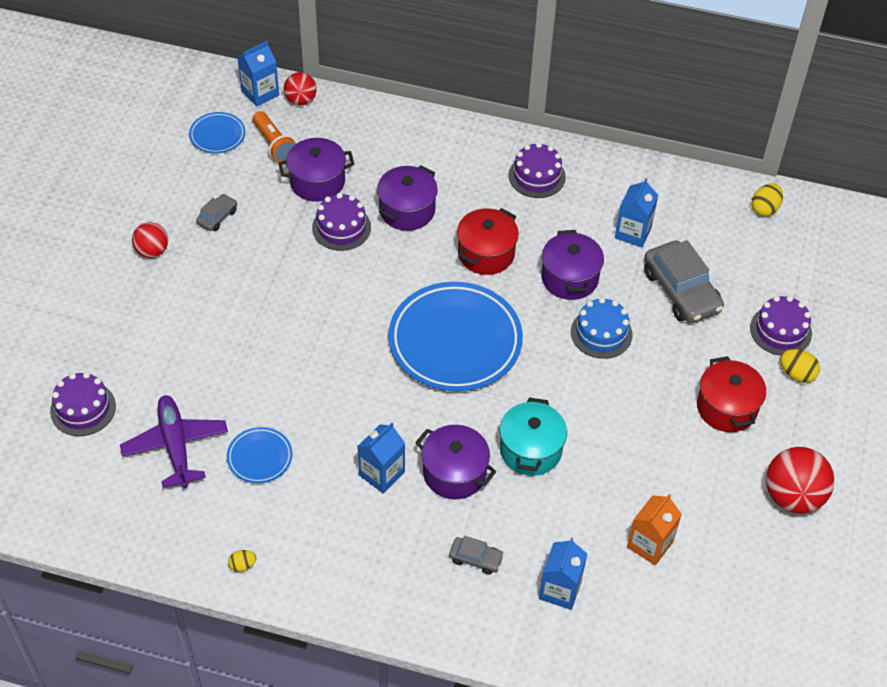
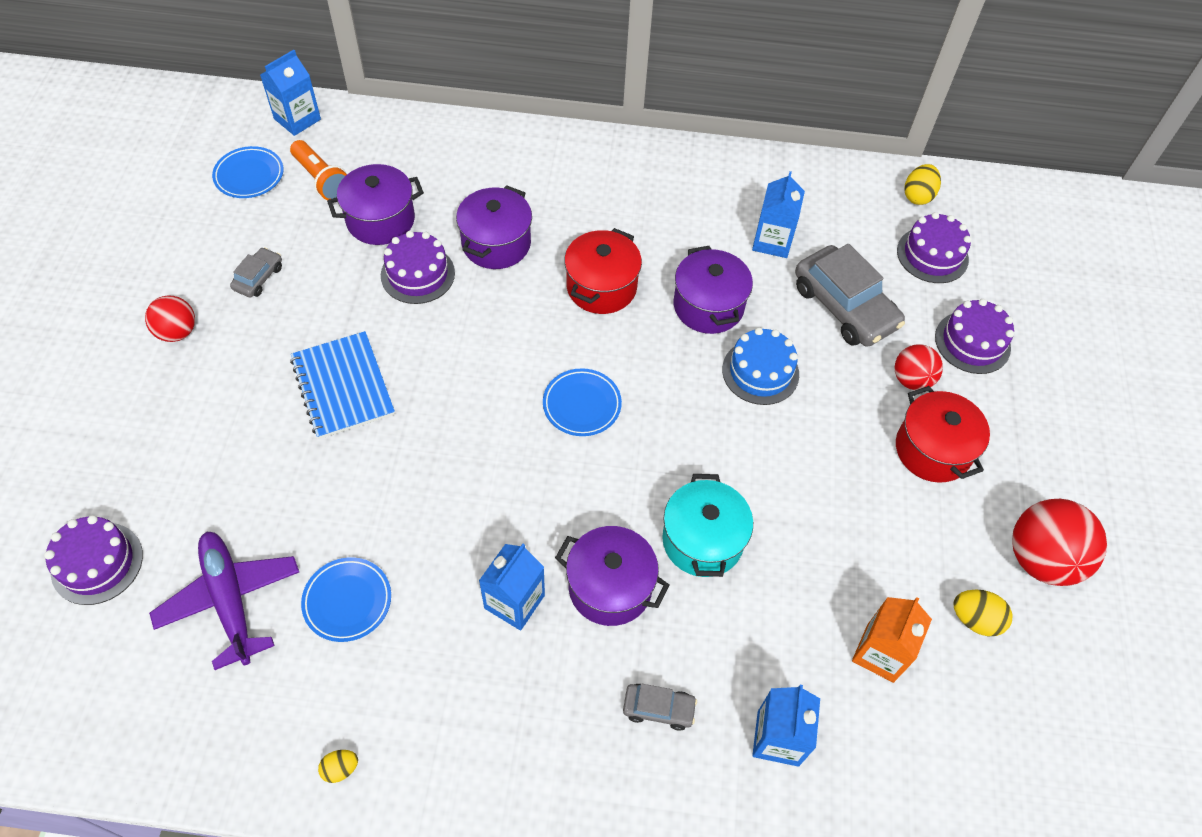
camera: 10 degrees left, 5 degrees up
red ball [284,72,317,105] -> red ball moved to [894,344,943,390]
blue plate [389,282,523,391] -> blue plate [543,368,622,436], size x0.46
purple cake [508,142,566,198] -> purple cake moved to [897,212,972,283]
yellow egg [780,349,820,383] -> yellow egg moved to [953,590,1012,636]
none -> blue notebook [290,331,395,439]

